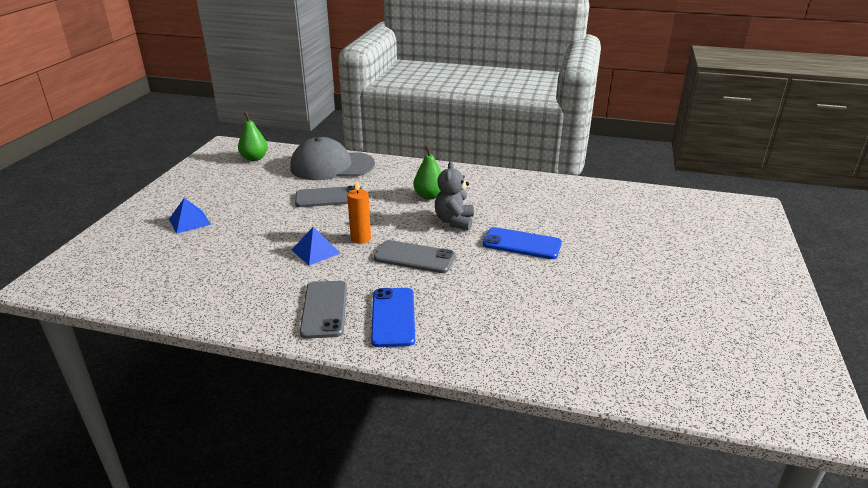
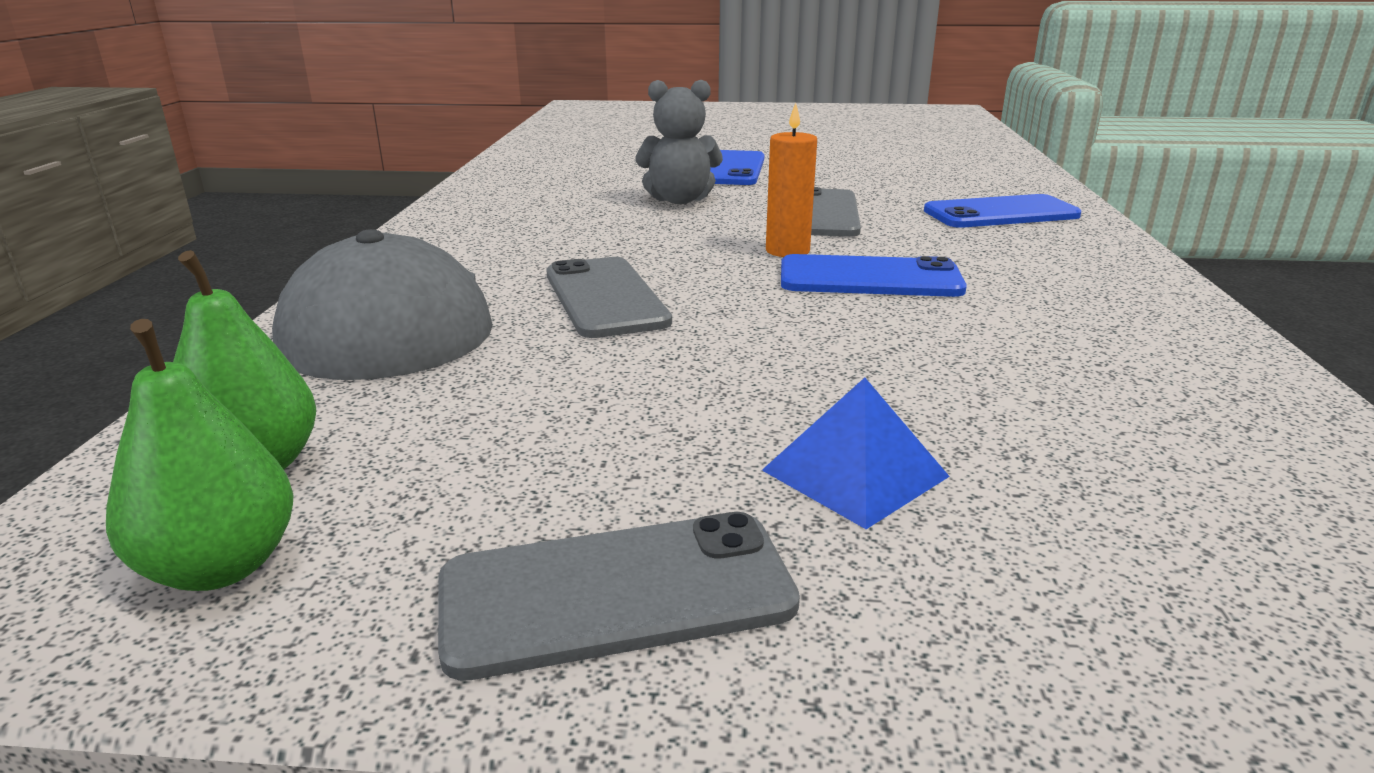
camera: 100 degrees left, 5 degrees down
blue pyramid [292,227,340,266] -> blue phone [781,254,967,297]
grey phone [300,281,347,339] -> grey phone moved to [438,512,800,681]
green pear [413,146,441,200] -> green pear moved to [106,319,293,591]

